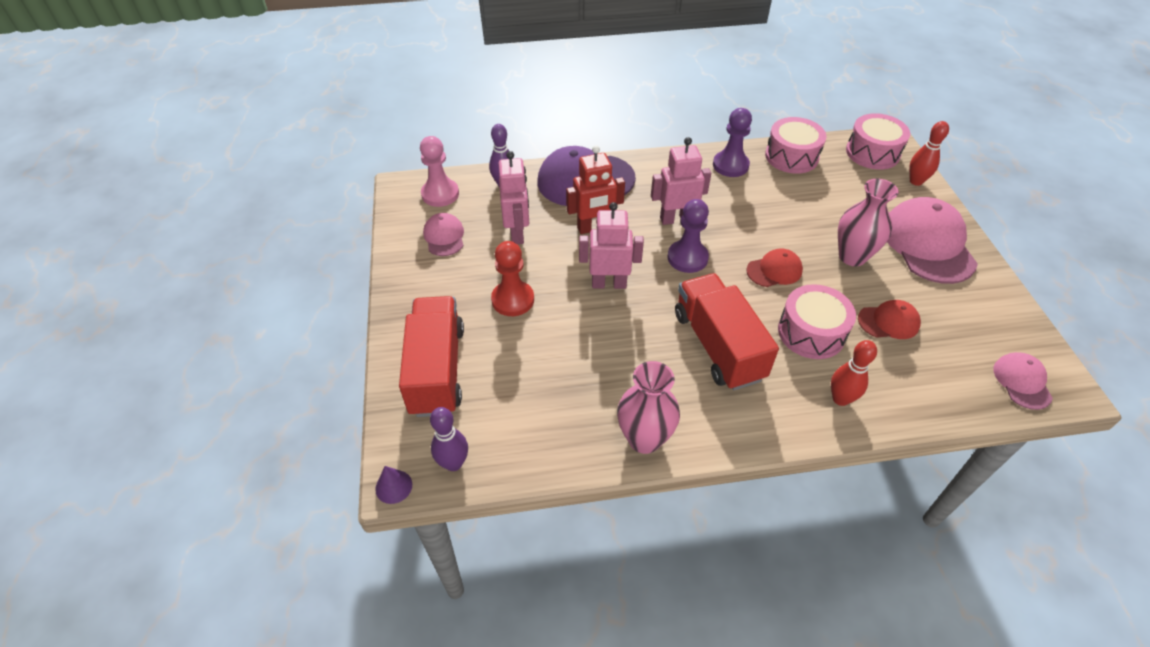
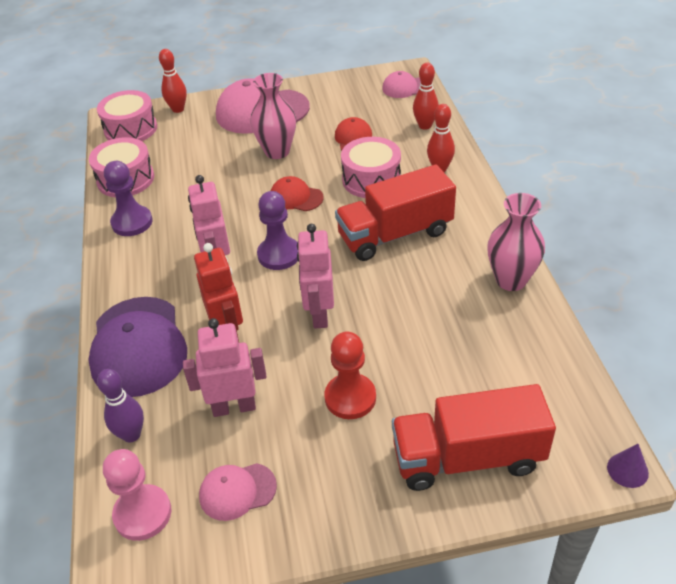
camera: 90 degrees left, 5 degrees down
purple bowling pin [430,407,468,471] -> none
red cap [746,248,803,287] -> red cap turned 45 degrees counterclockwise [271,176,323,211]
none -> red bowling pin [413,63,439,130]

